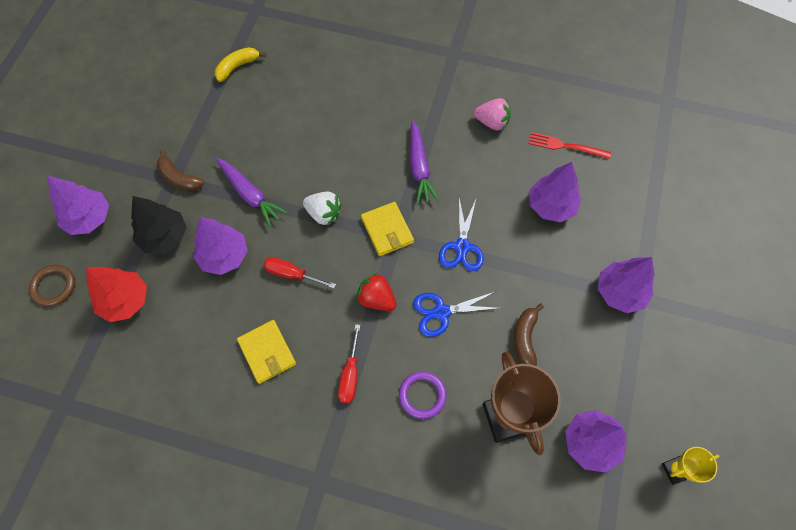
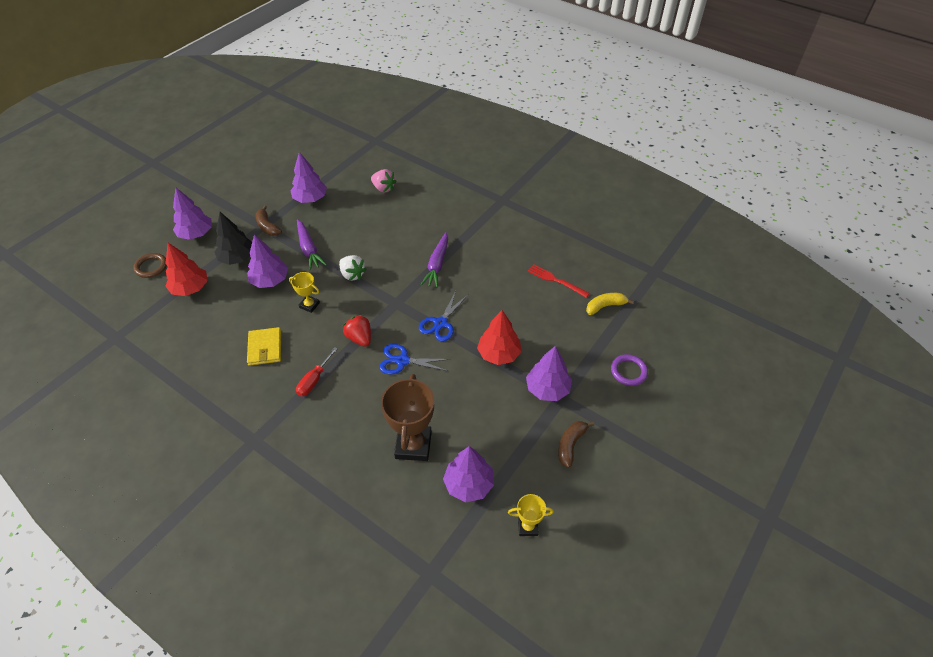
camera: 20 degrees right, 15 degrees down
yellow banana [215,47,266,82] -> yellow banana moved to [586,293,634,315]
red screwdriver [263,257,336,288] -> yellow trophy [289,272,320,313]
yellow wallet [361,202,414,256] -> none
purple ring [399,371,447,419] -> purple ring moved to [611,354,648,386]
pink strawberry [474,98,511,131] -> pink strawberry moved to [371,169,397,193]
brown banana [514,304,544,366] -> brown banana moved to [558,421,594,468]
purple tree [529,162,581,222] -> purple tree moved to [290,152,327,203]
none -> red tree [477,310,522,365]

